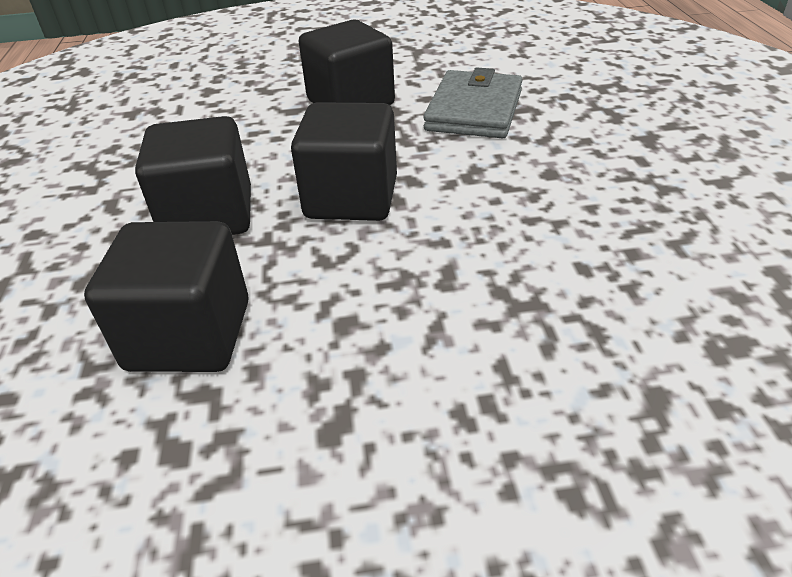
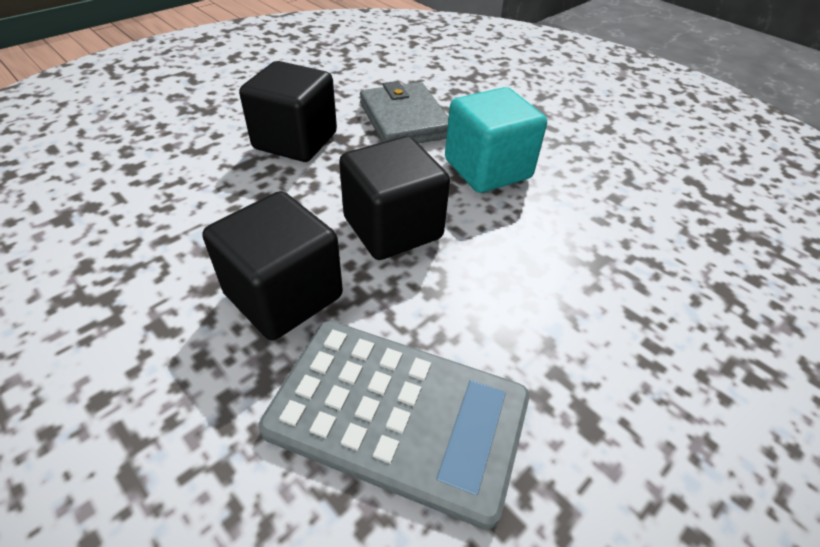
camera: 40 degrees left, 5 degrees up
black cube [84,221,249,372] -> grey calculator [259,321,529,530]
none -> turquoise cube [445,87,547,193]

